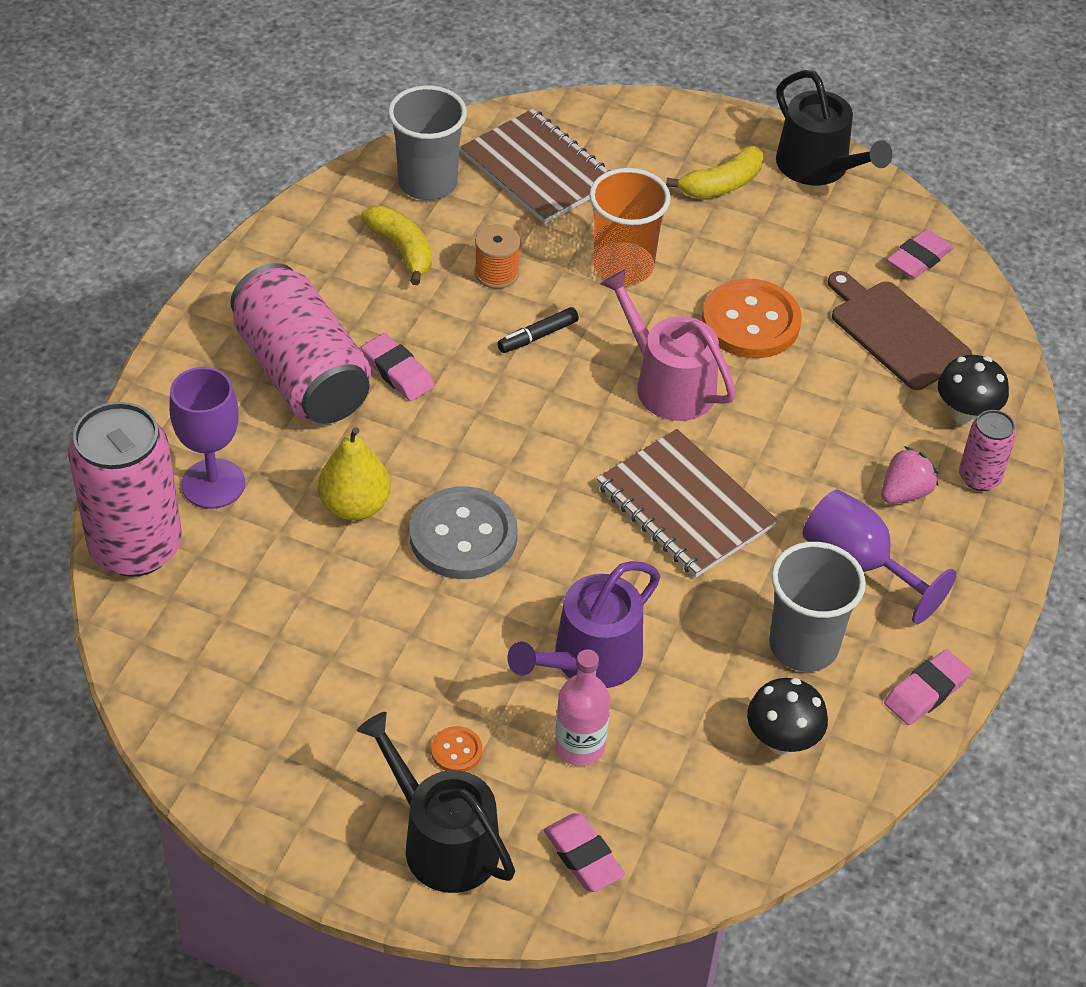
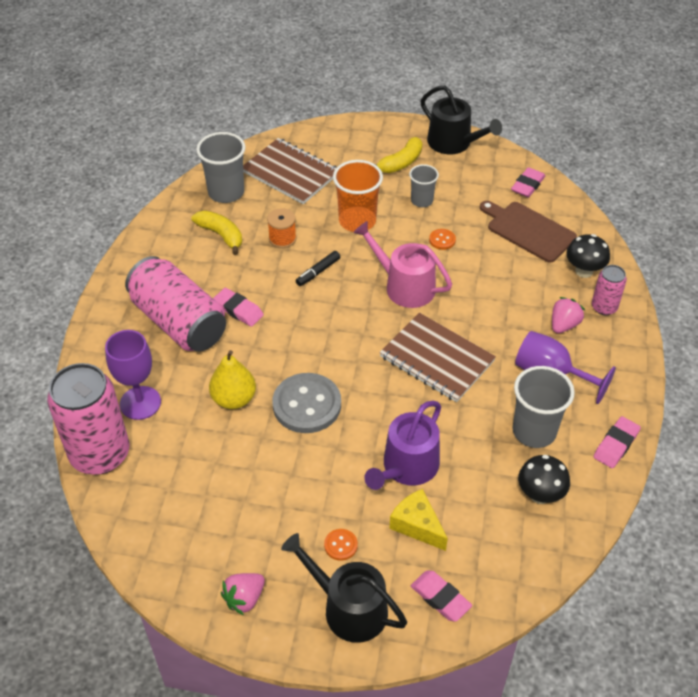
camera: 10 degrees left, 0 degrees up
pink bottle [555,649,610,766] -> yellow cheese [389,489,448,551]
orange button [702,279,802,358] -> orange button [429,229,456,250], size x0.44
none -> pink strawberry [221,573,265,615]
none -> grey cup [409,164,439,207]

